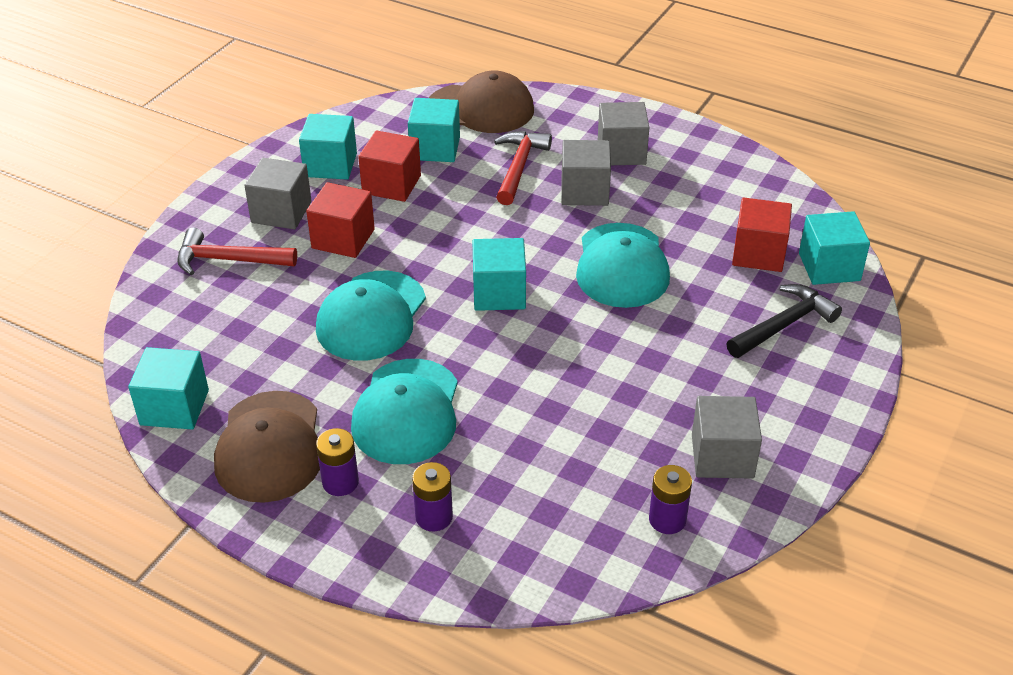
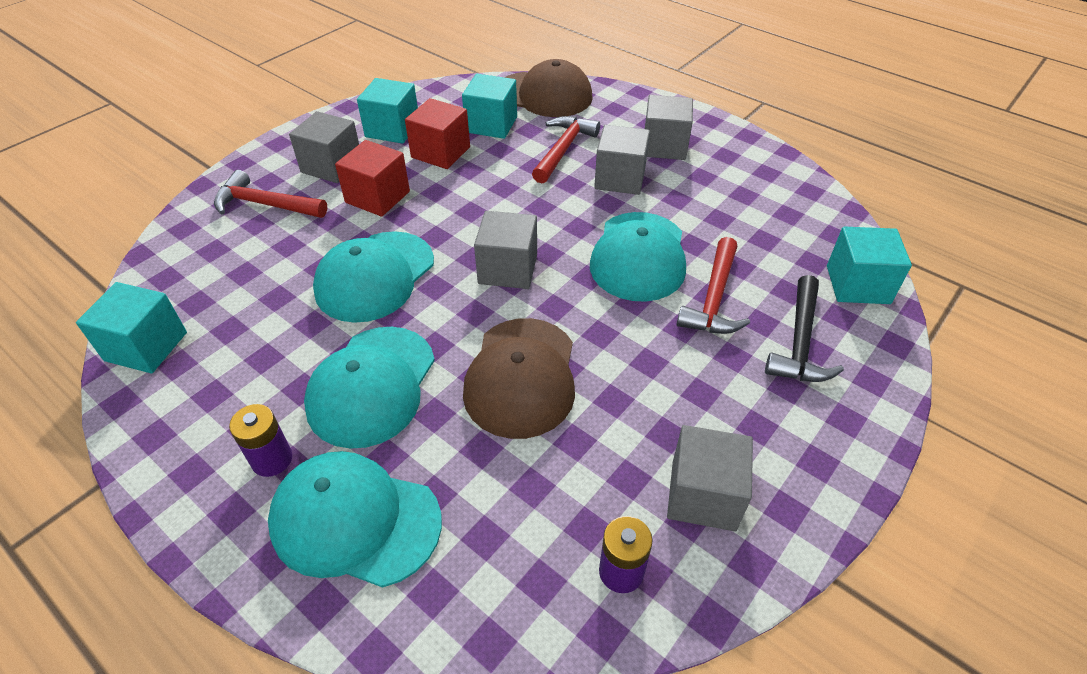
camera: 10 degrees right, 5 degrees up
brown cap [214,391,320,503] -> brown cap moved to [463,318,575,439]
purple battery [412,462,453,531] -> turquoise cap [268,451,442,588]
turquoise cube [473,238,526,311] -> grey cube [474,211,537,289]
black hammer [726,284,842,358] -> black hammer turned 135 degrees clockwise [765,275,844,382]
red cube [732,197,792,272] -> none
none -> red hammer [676,237,750,334]

